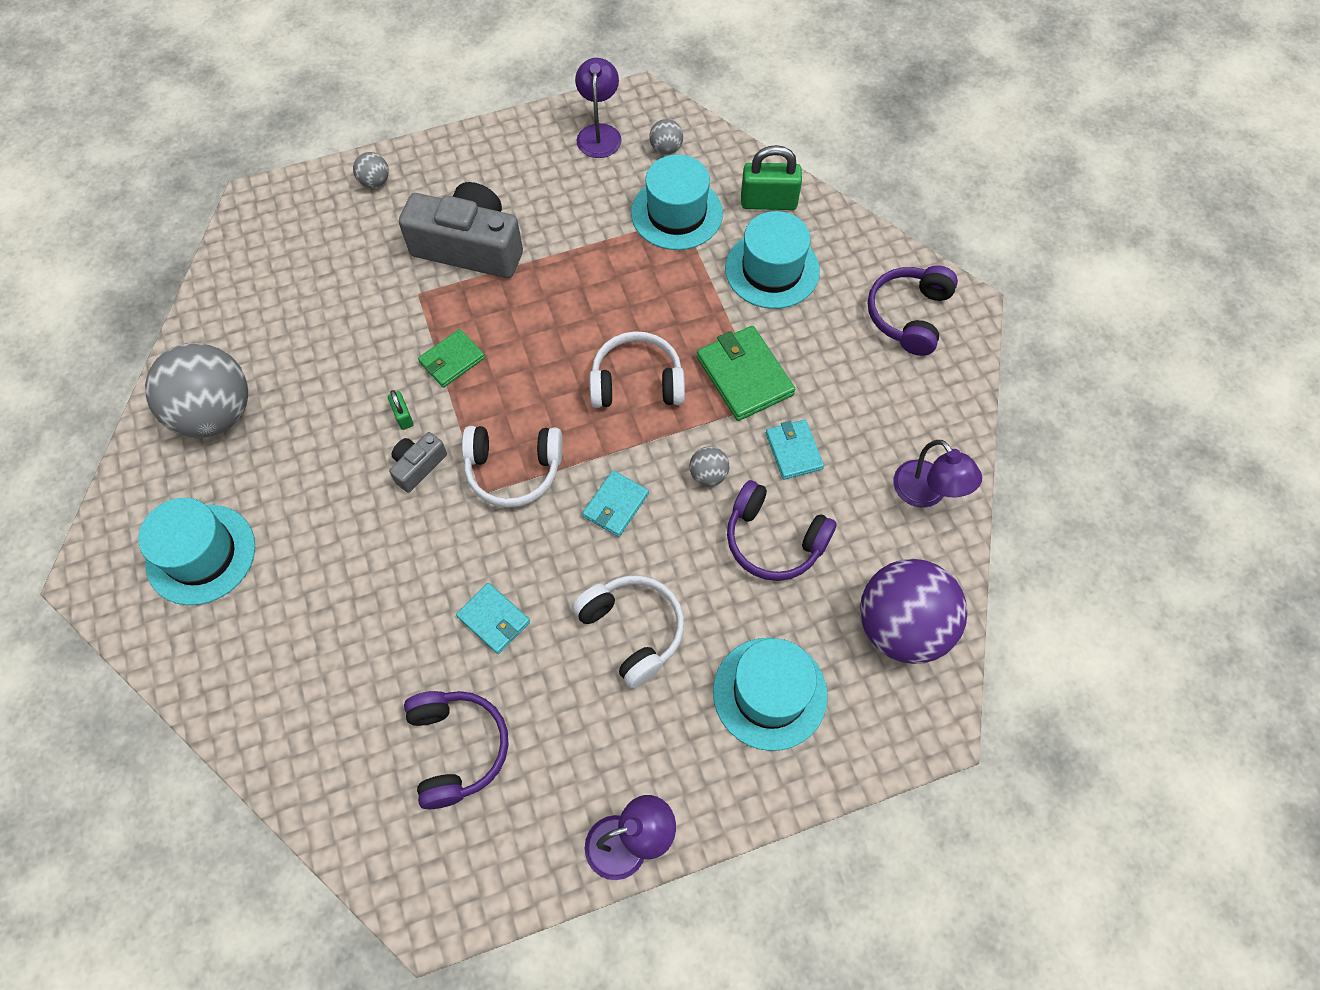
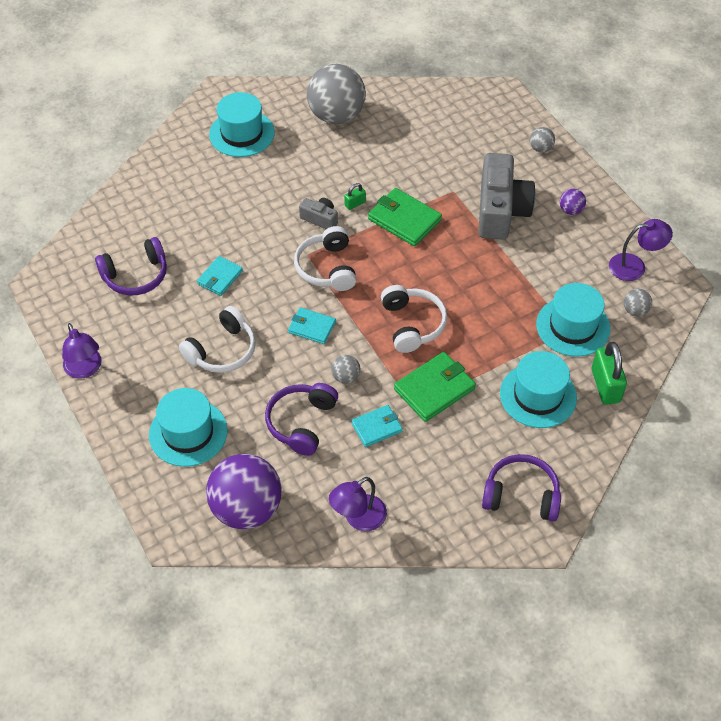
camera: 80 degrees right, 10 degrees down
green wallet [418,329,485,387] -> green wallet [368,188,442,246], size x1.60
none -> purple ball [560,189,586,215]

